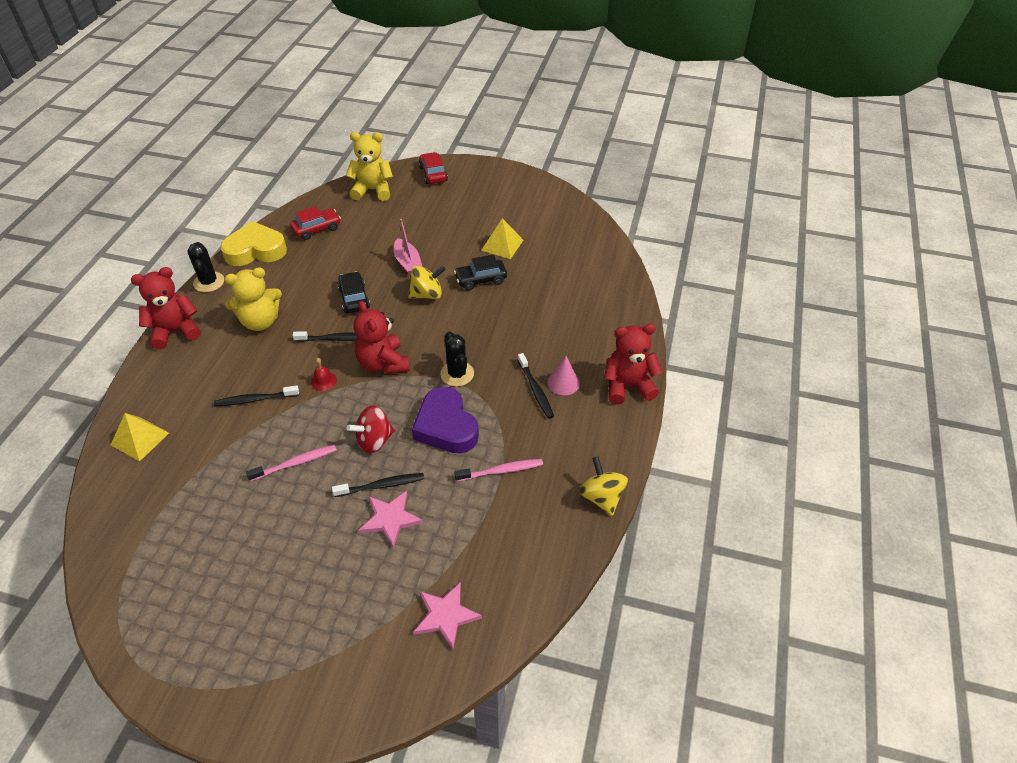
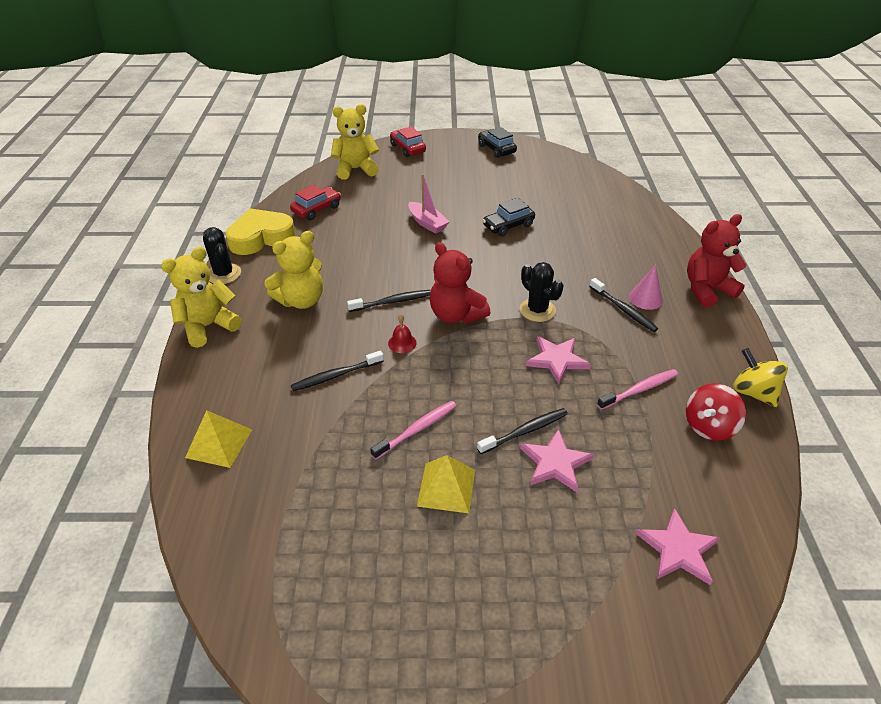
camera: 15 degrees left, 5 degrees down
red teddy bear [131,267,201,350] -> yellow teddy bear [161,247,242,348]
black car [337,271,370,313] -> black car moved to [478,127,517,158]
red spinning top [346,406,395,453] -> red spinning top moved to [686,384,746,441]
yellow spinning top [408,266,446,299] -> none
purple heart [412,387,479,454] -> pink star [526,336,591,384]
yellow pyramid [481,218,523,259] -> yellow pyramid moved to [417,455,475,513]

